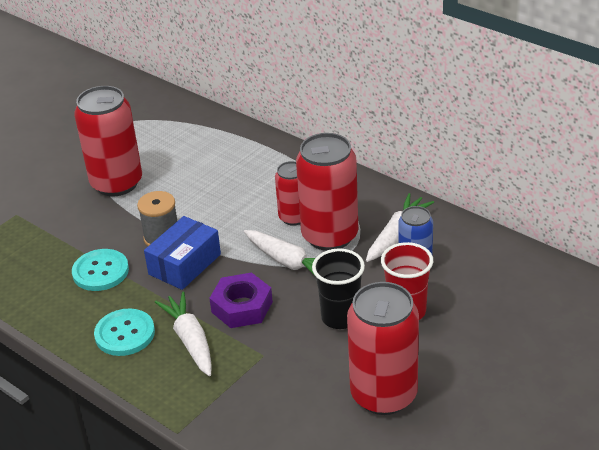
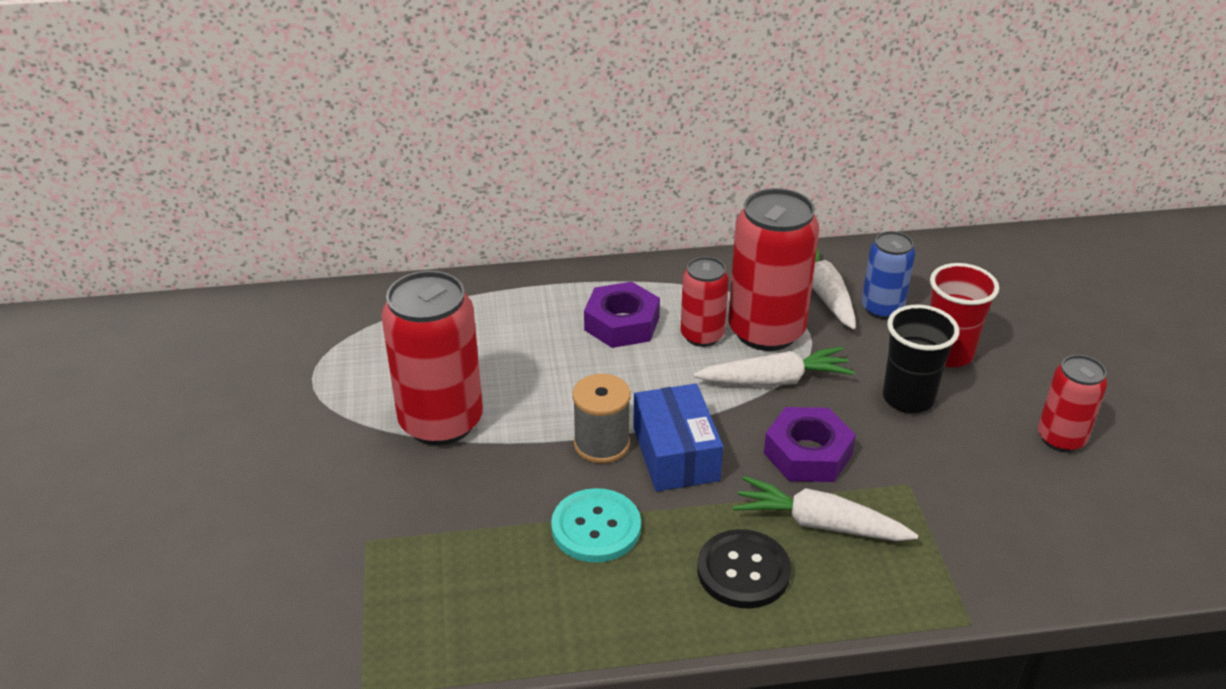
camera: 50 degrees left, 0 degrees up
turquoise button [94,308,155,356] -> black button [697,529,791,608]
red can [347,282,419,415] -> red can [1038,355,1108,452], size x0.57
none -> purple nut [584,282,660,348]

